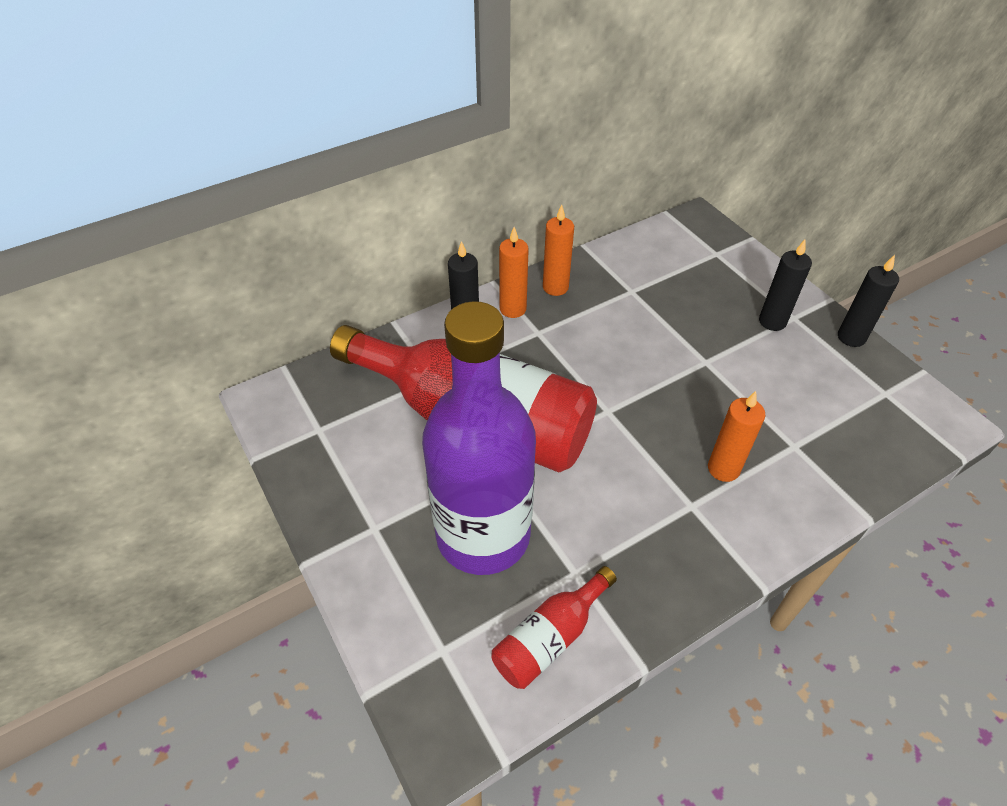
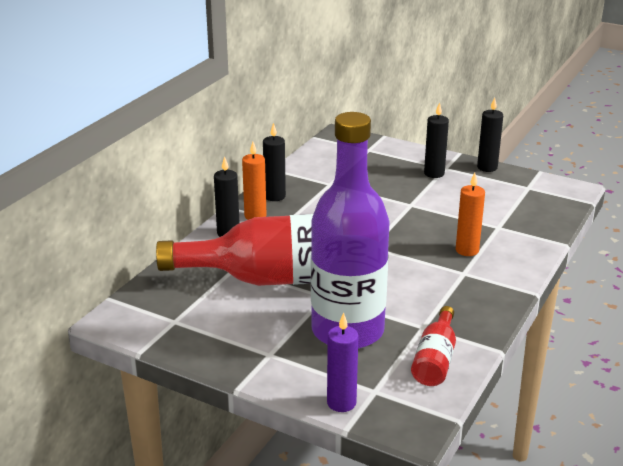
camera: 30 degrees left, 20 degrees down
orange candle [543,205,574,296] -> black candle [263,123,286,201]
none -> purple candle [327,312,359,412]

